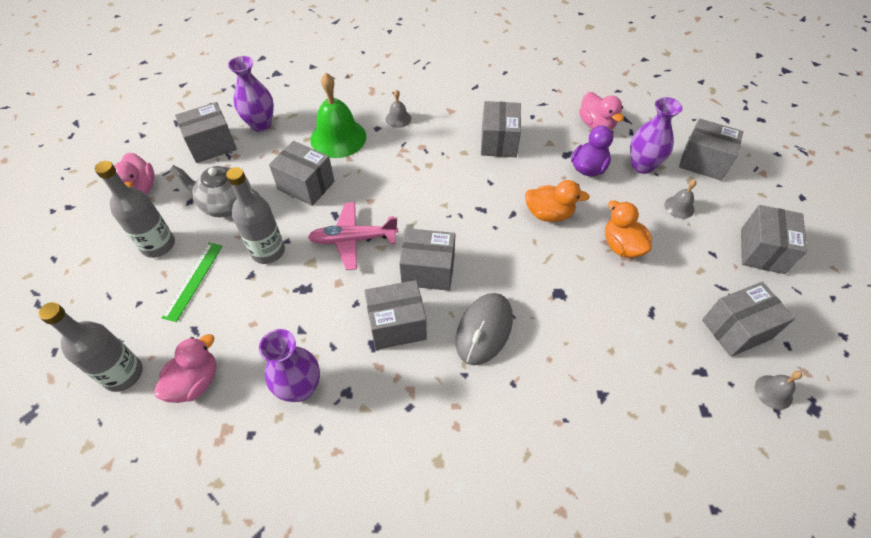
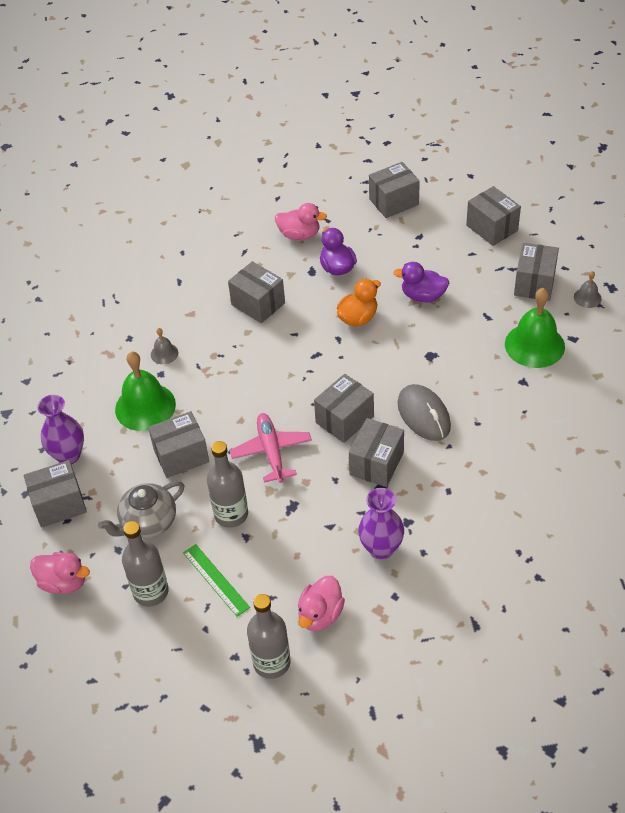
camera: 50 degrees left, 5 degrees down
pink duck [154,334,217,403] -> pink duck turned 135 degrees counterclockwise [298,576,345,631]
grey box [175,102,237,163] -> grey box turned 60 degrees clockwise [24,460,87,528]
pink plane [308,202,398,270] -> pink plane turned 135 degrees clockwise [230,413,312,483]
orange duck [605,200,652,258] -> purple duck [393,262,449,302]
purple vase [630,97,683,174] -> none
grey bell [665,180,697,219] -> none
none -> green bell [505,288,565,368]

